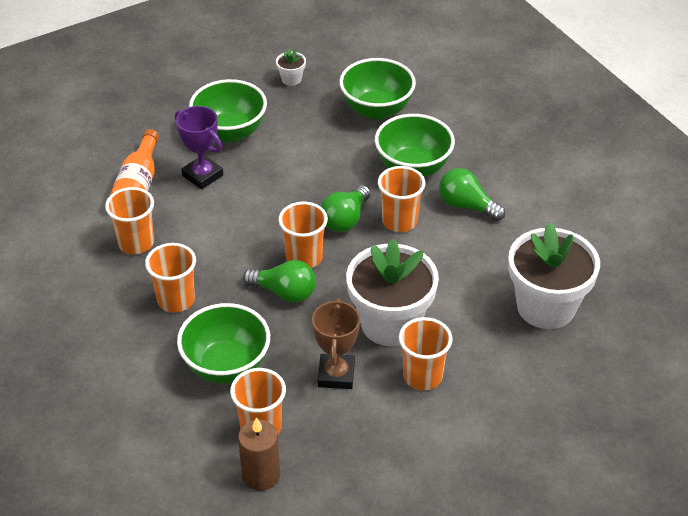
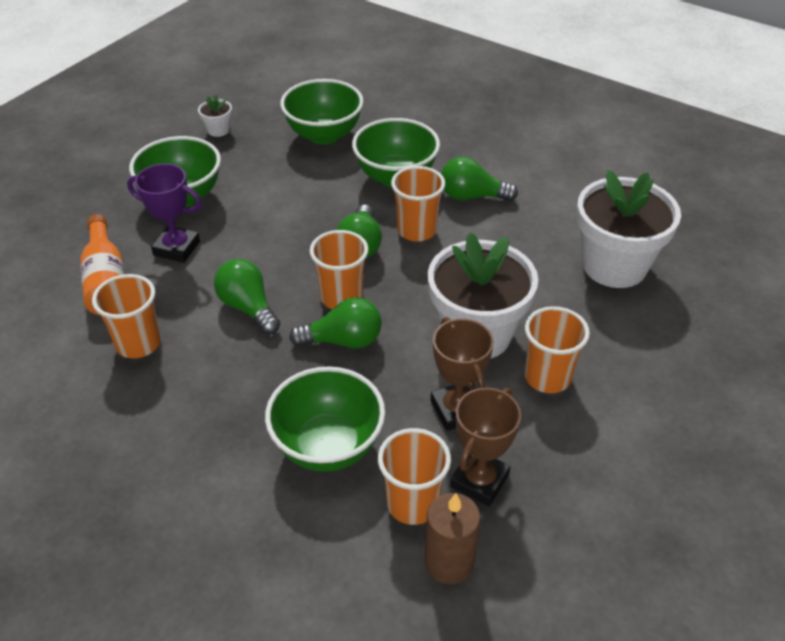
camera: 25 degrees left, 0 degrees up
orange cup [145,243,196,313] -> none
none -> green light bulb [214,259,280,334]
none -> brown trophy [450,388,521,506]

